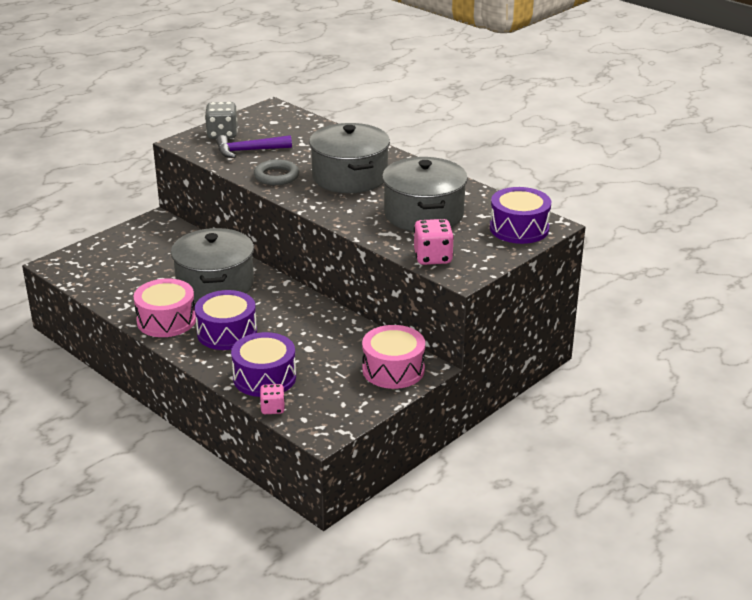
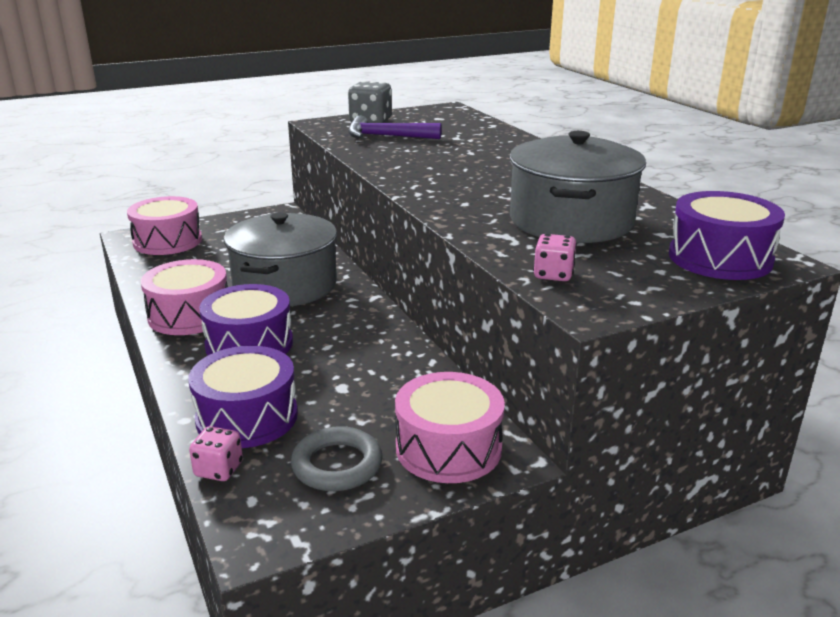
camera: 20 degrees right, 5 degrees down
grey ring [254,159,299,185] -> grey ring moved to [291,426,383,491]
grey pot [309,123,390,193] -> none
pink dice [414,219,454,265] -> pink dice [533,234,577,281], size x0.62
none -> pink drum [127,196,202,255]

